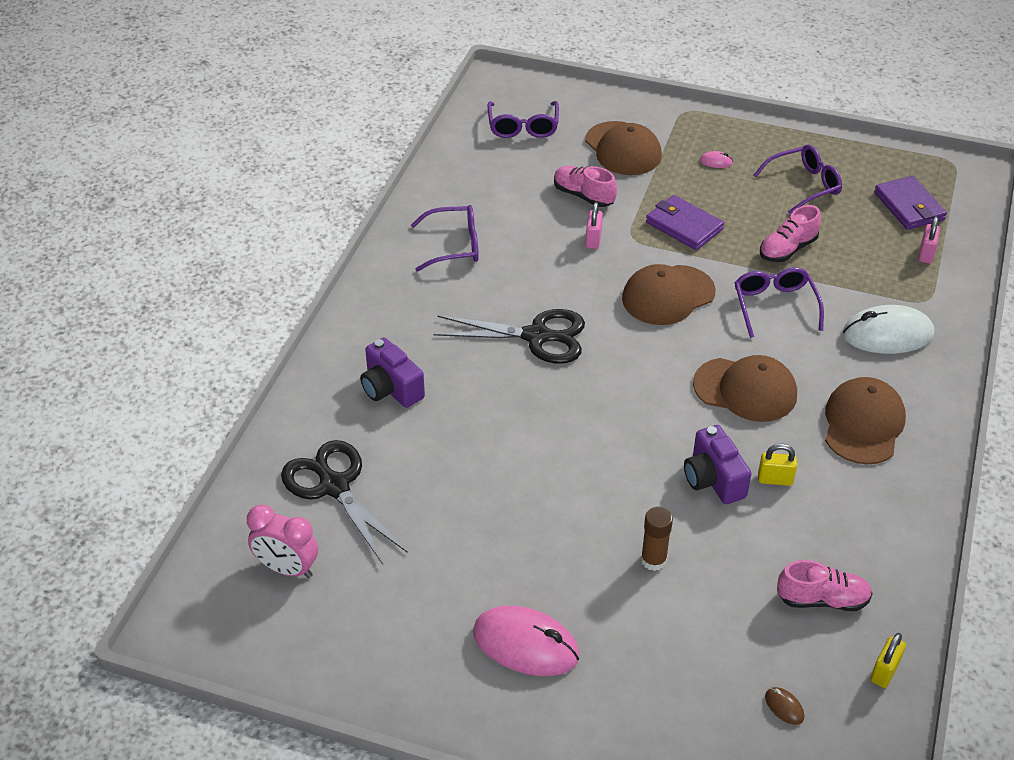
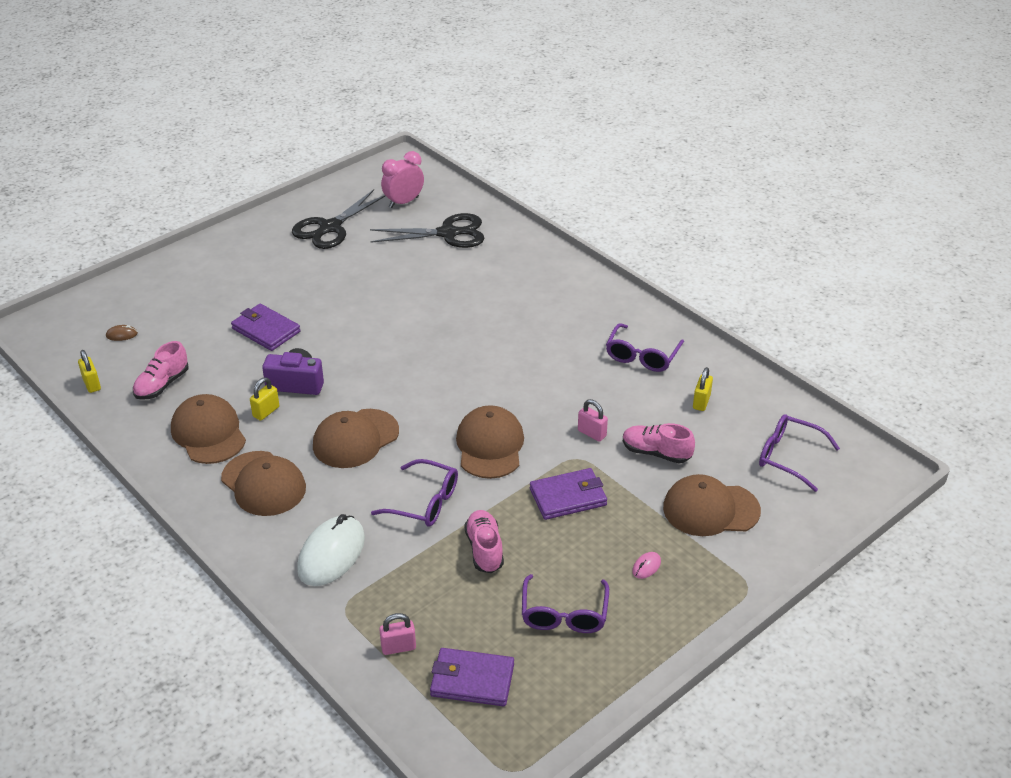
camera: 120 degrees right, 5 degrees down
purple camera [360,337,425,408] -> none
black scissors [433,309,585,364] -> black scissors moved to [292,189,385,249]
pink mouse [473,606,580,676] -> none
pink shoe [554,166,617,207] -> pink shoe turned 135 degrees counterclockwise [623,423,695,463]
brown glue stick [641,507,673,571] -> purple wallet [231,304,300,351]
pink padlock [918,216,940,263] -> pink padlock turned 60 degrees counterclockwise [379,613,416,655]
none -> brown cap [171,394,246,464]
none -> yellow padlock [693,367,713,411]

